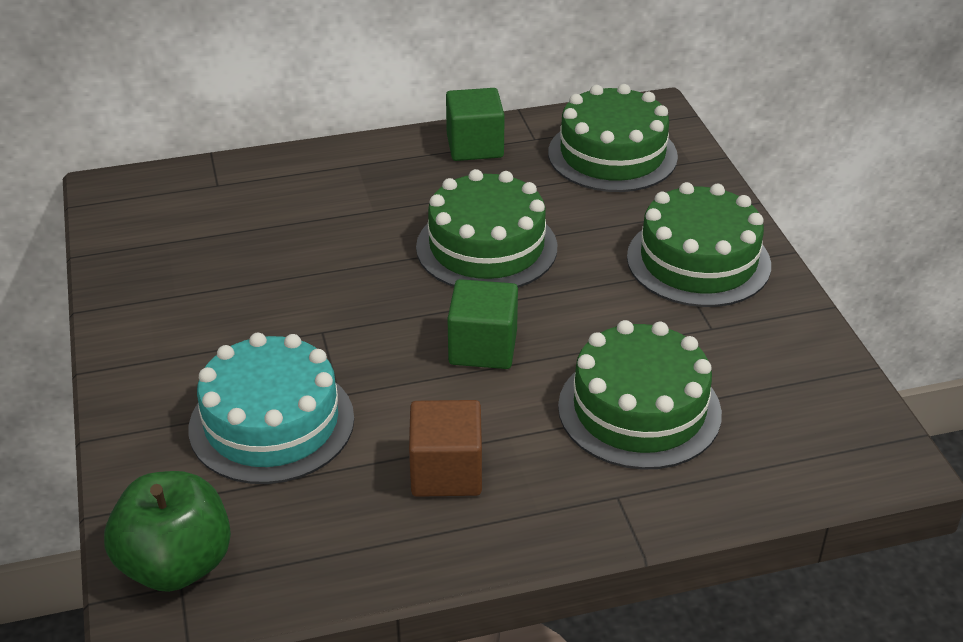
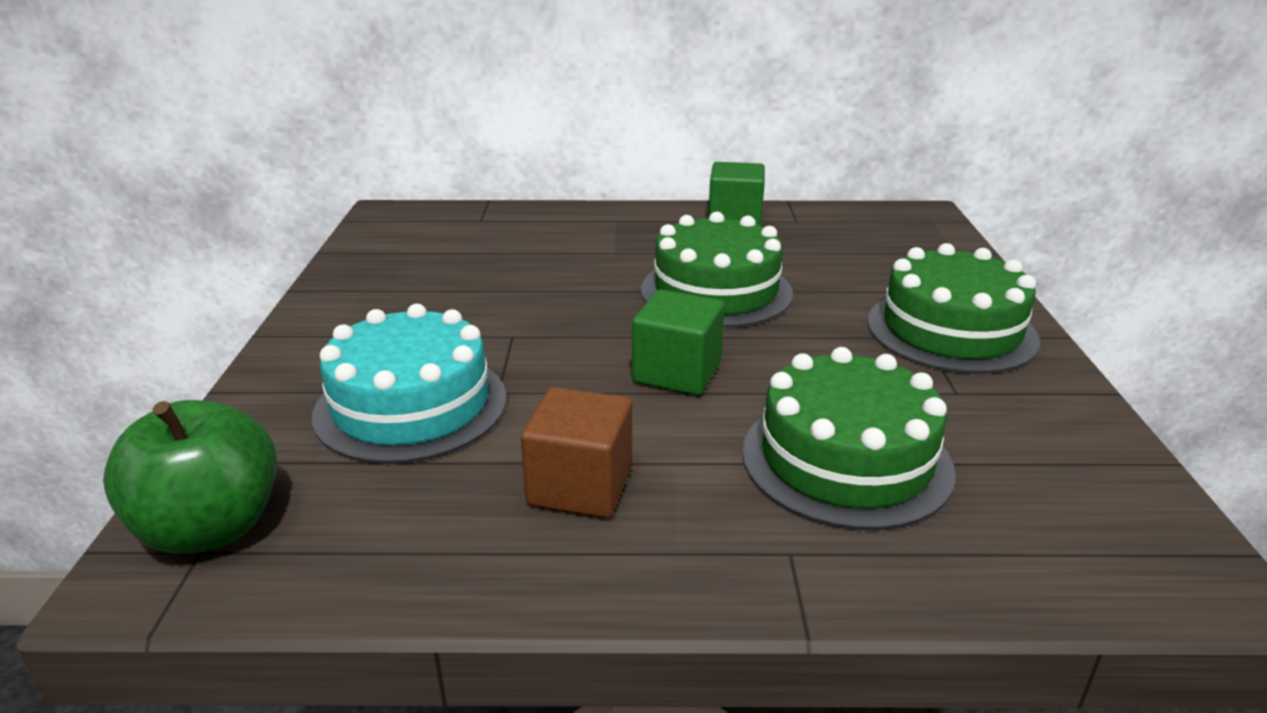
camera: 15 degrees right, 10 degrees down
green cake [548,84,678,192] -> none

